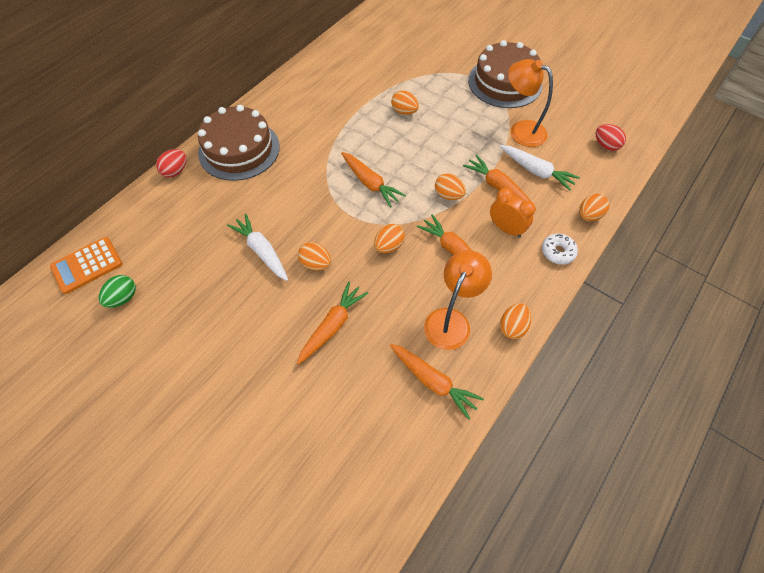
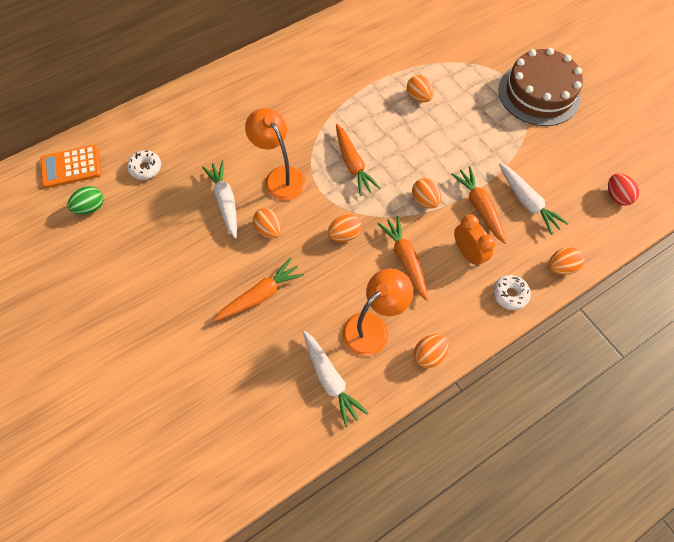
camera: 20 degrees right, 5 degrees up
red egg [156,149,186,177] -> none
brown cake [198,105,280,181] -> none
orange carrot [390,344,484,420] -> white carrot [303,331,368,427]
orange lamp [508,59,553,147] -> orange lamp moved to [245,108,306,201]
none -> white donut [127,150,161,180]

